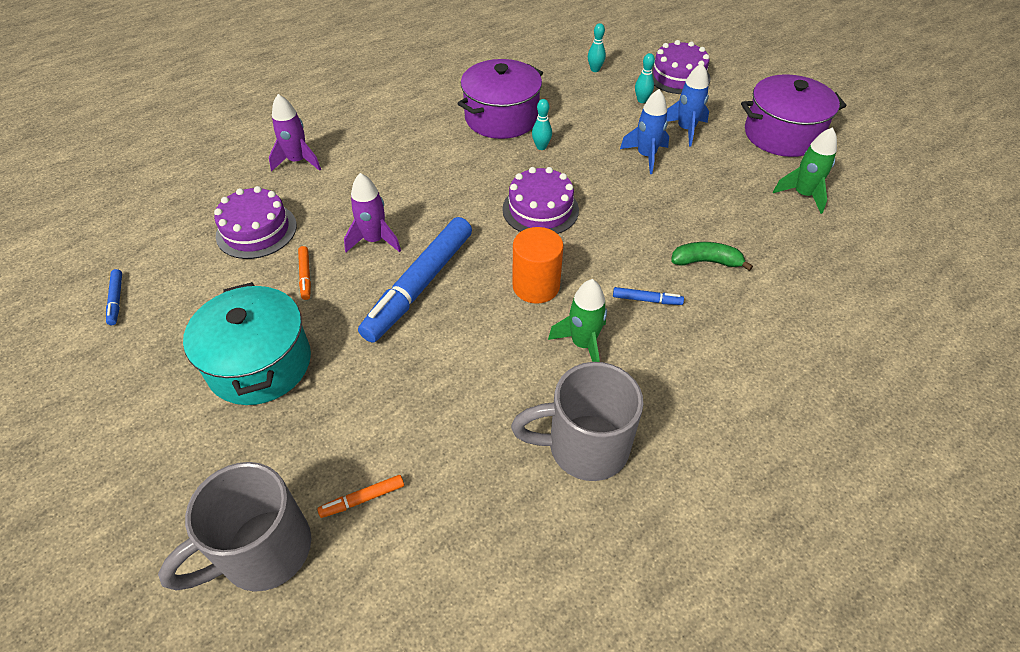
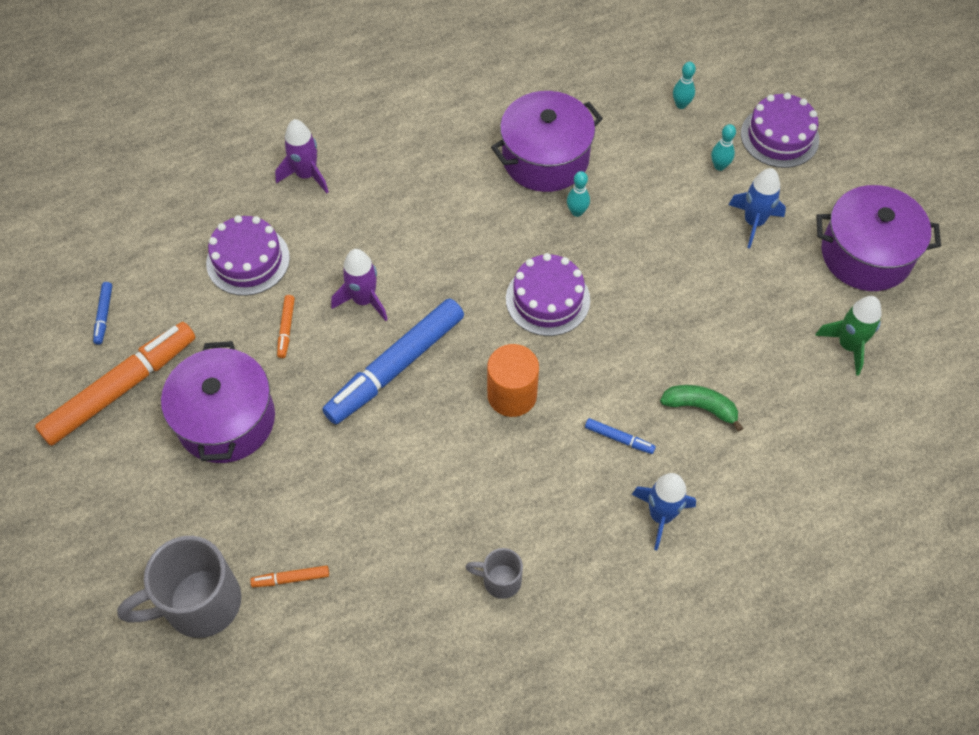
camera: 15 degrees right, 10 degrees up
turquoise pot [183,282,311,405] -> purple pot [161,341,275,463]
grey mug [511,362,643,481] -> grey mug [465,548,523,599], size x0.51
green rocket [548,279,607,362] -> none
blue rocket [620,89,669,174] -> blue rocket moved to [632,473,696,550]
none -> orange marker [35,322,196,446]

